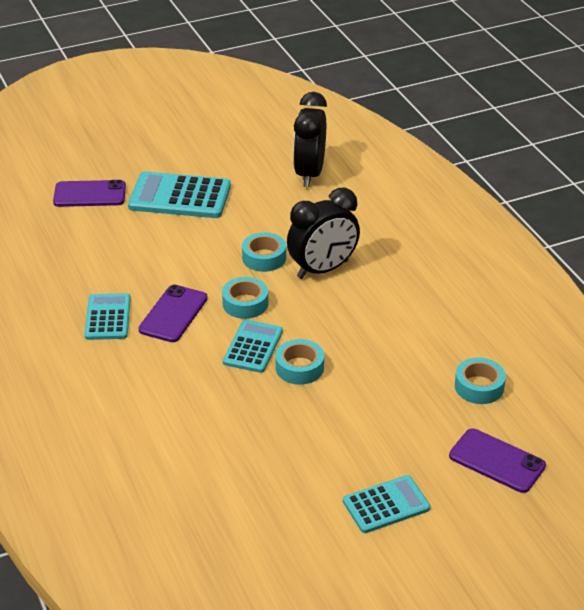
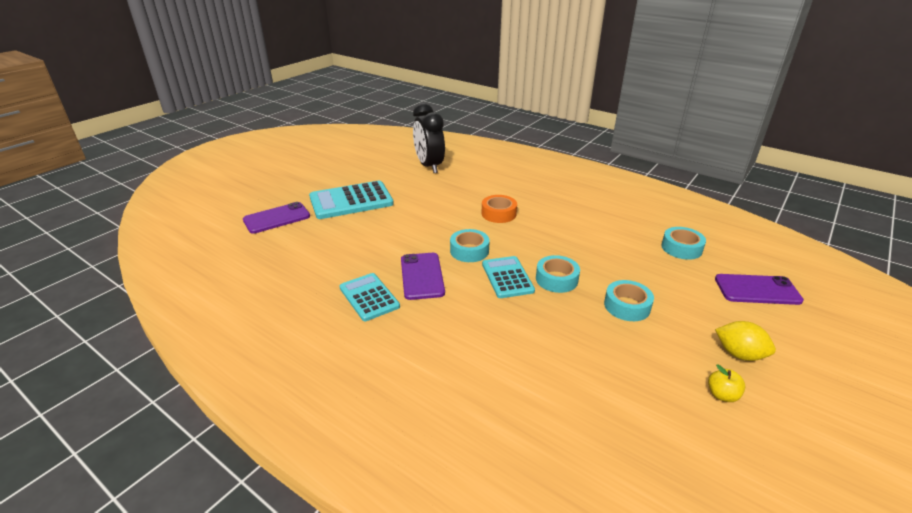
camera: 30 degrees left, 5 degrees down
turquoise tape [242,232,286,272] -> turquoise tape moved to [604,280,654,321]
black clock [287,188,360,279] -> orange tape [482,195,517,223]
turquoise calculator [343,475,431,533] -> yellow lemon [715,321,776,361]
none -> yellow apple [708,364,746,402]

